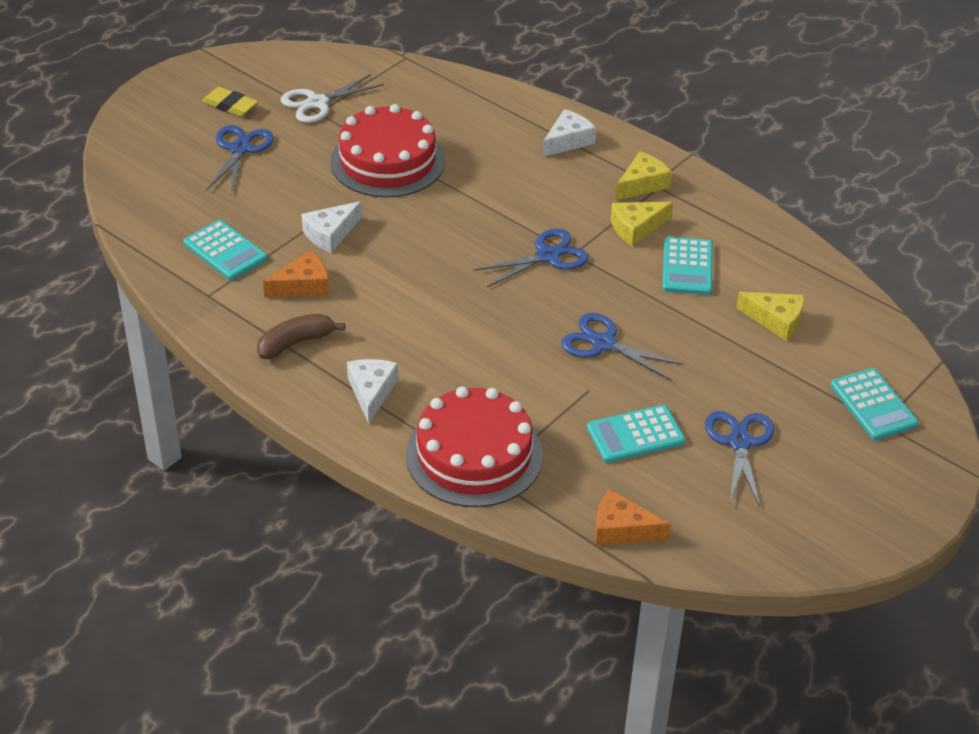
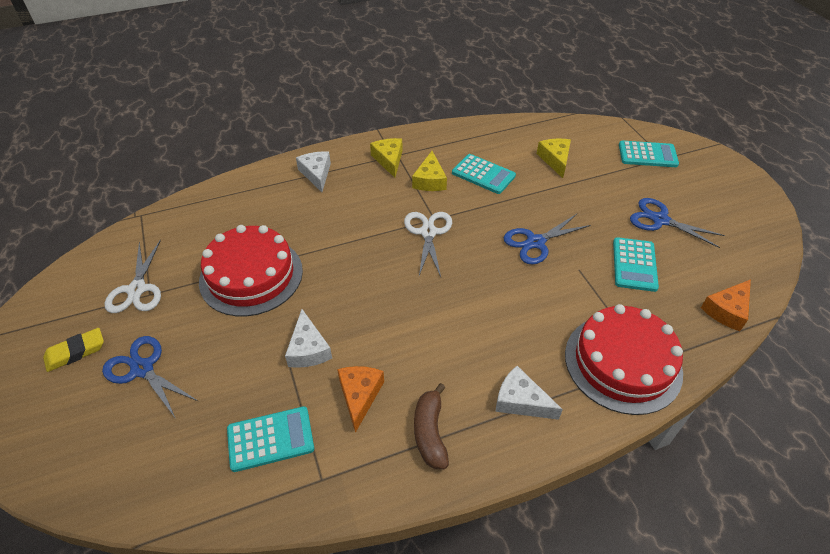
camera: 60 degrees left, 5 degrees up
blue scissors [474,229,589,287] -> white scissors [404,212,452,277]
yellow cheese [736,292,804,341] -> yellow cheese turned 60 degrees counterclockwise [537,139,571,178]

